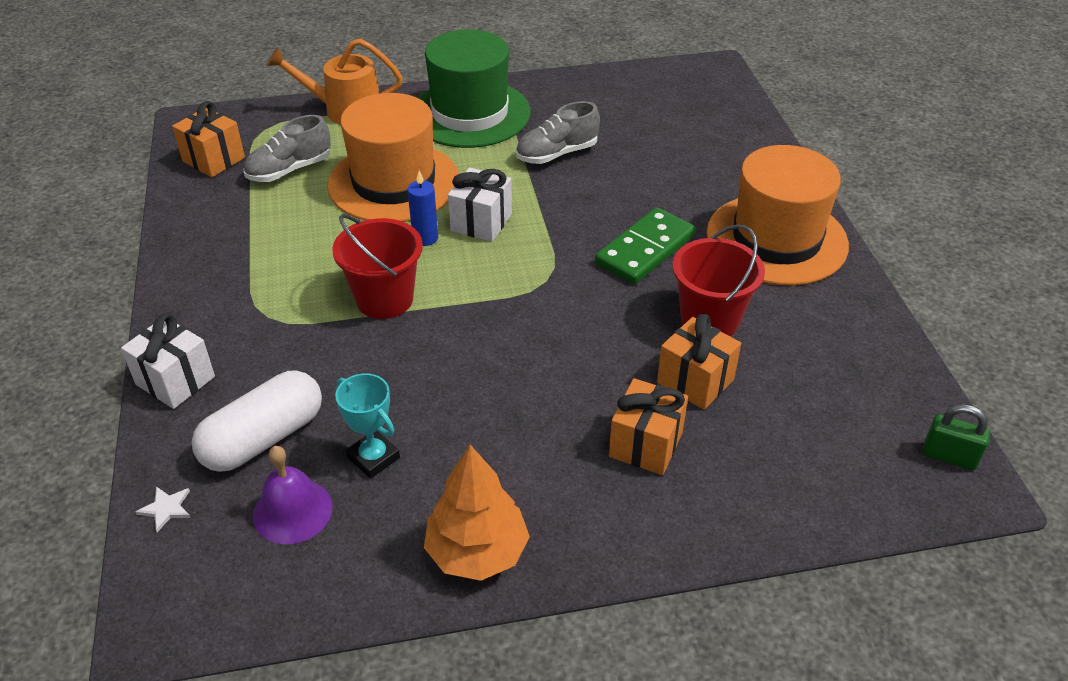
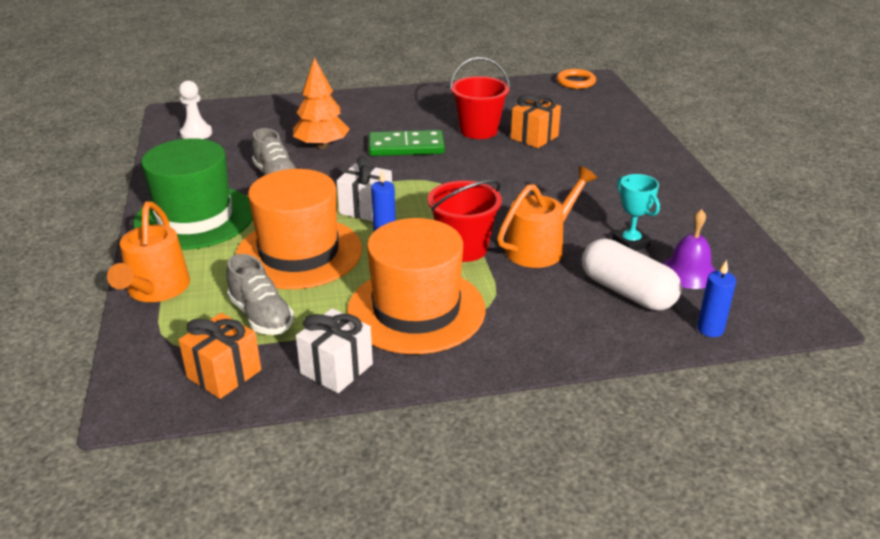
camera: 90 degrees left, 10 degrees down
white gift [121,313,215,409] -> white gift moved to [296,308,373,393]
white star [136,486,190,532] -> blue candle [697,260,736,337]
turquoise trophy [335,373,400,479] -> turquoise trophy turned 75 degrees counterclockwise [612,174,660,251]
orange tree [424,445,530,581] -> orange tree moved to [293,57,350,149]
green domino [595,207,696,284] -> green domino turned 45 degrees counterclockwise [369,130,445,156]
orange gift [609,378,688,475] -> none
orange hat [706,145,849,285] -> orange hat moved to [347,218,486,354]
green padlock [923,404,990,470] -> orange ring [556,69,596,89]
none -> white pawn [179,81,212,139]
none -> orange watering can [497,166,597,268]

